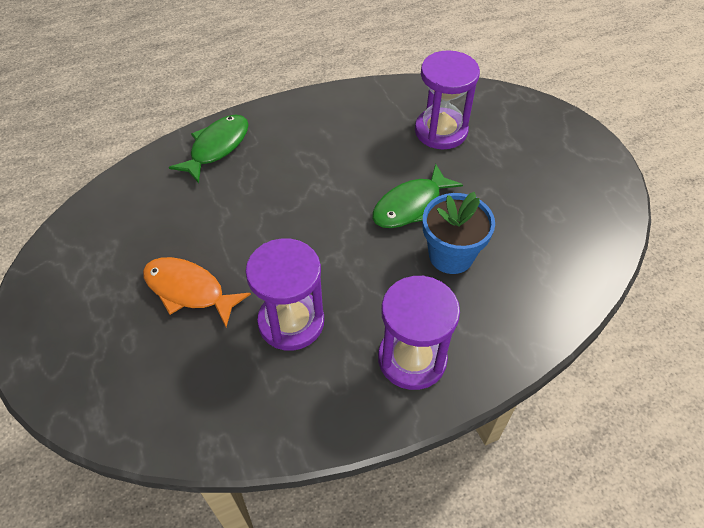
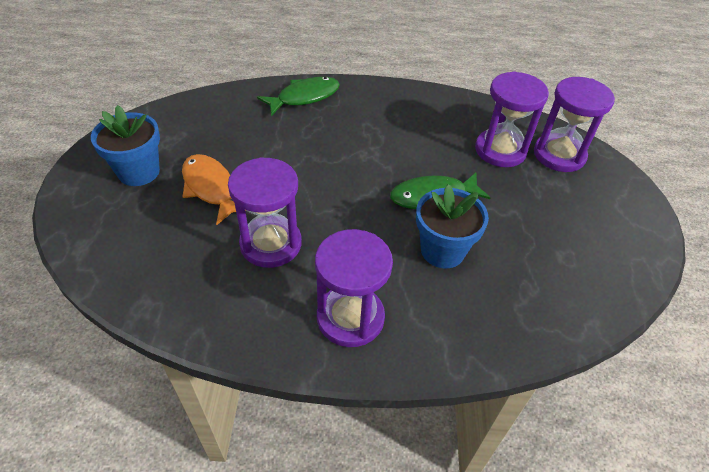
camera: 25 degrees right, 5 degrees down
none -> blue flower pot [91,105,160,186]
none -> purple hourglass [534,77,615,172]

